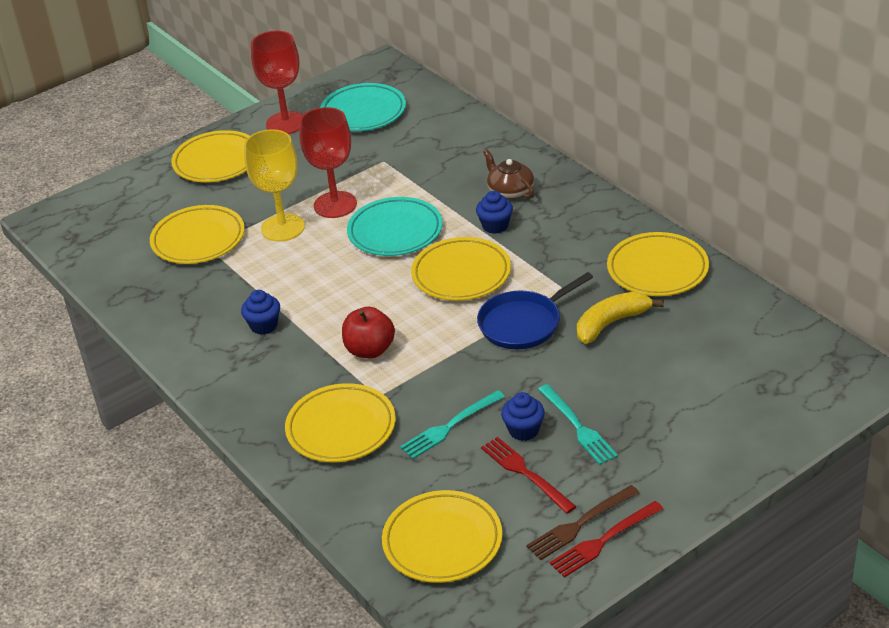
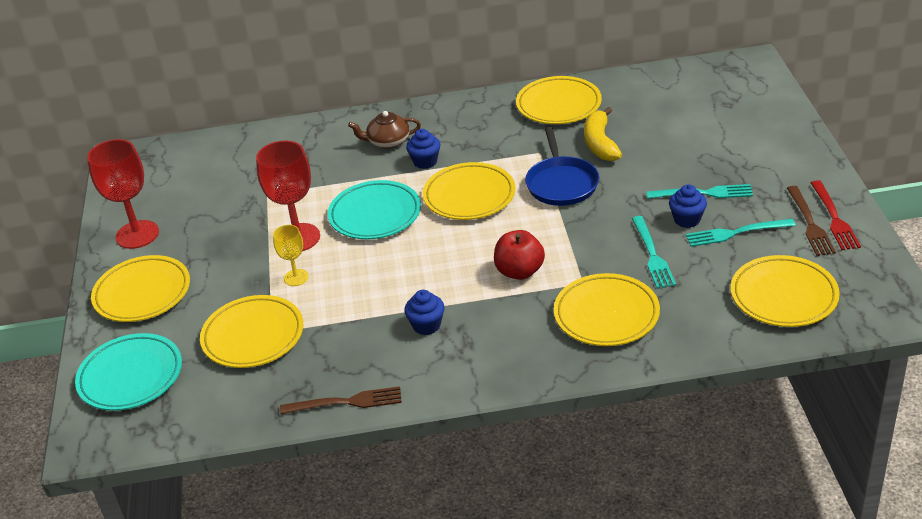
camera: 60 degrees left, 0 degrees up
yellow goblet [244,129,305,242] -> yellow goblet [273,225,309,286], size x0.54
turquoise plate [320,83,406,131] -> turquoise plate moved to [75,333,182,411]
red fork [481,437,577,514] -> turquoise fork [686,219,796,247]
none -> brown fork [280,386,402,415]

